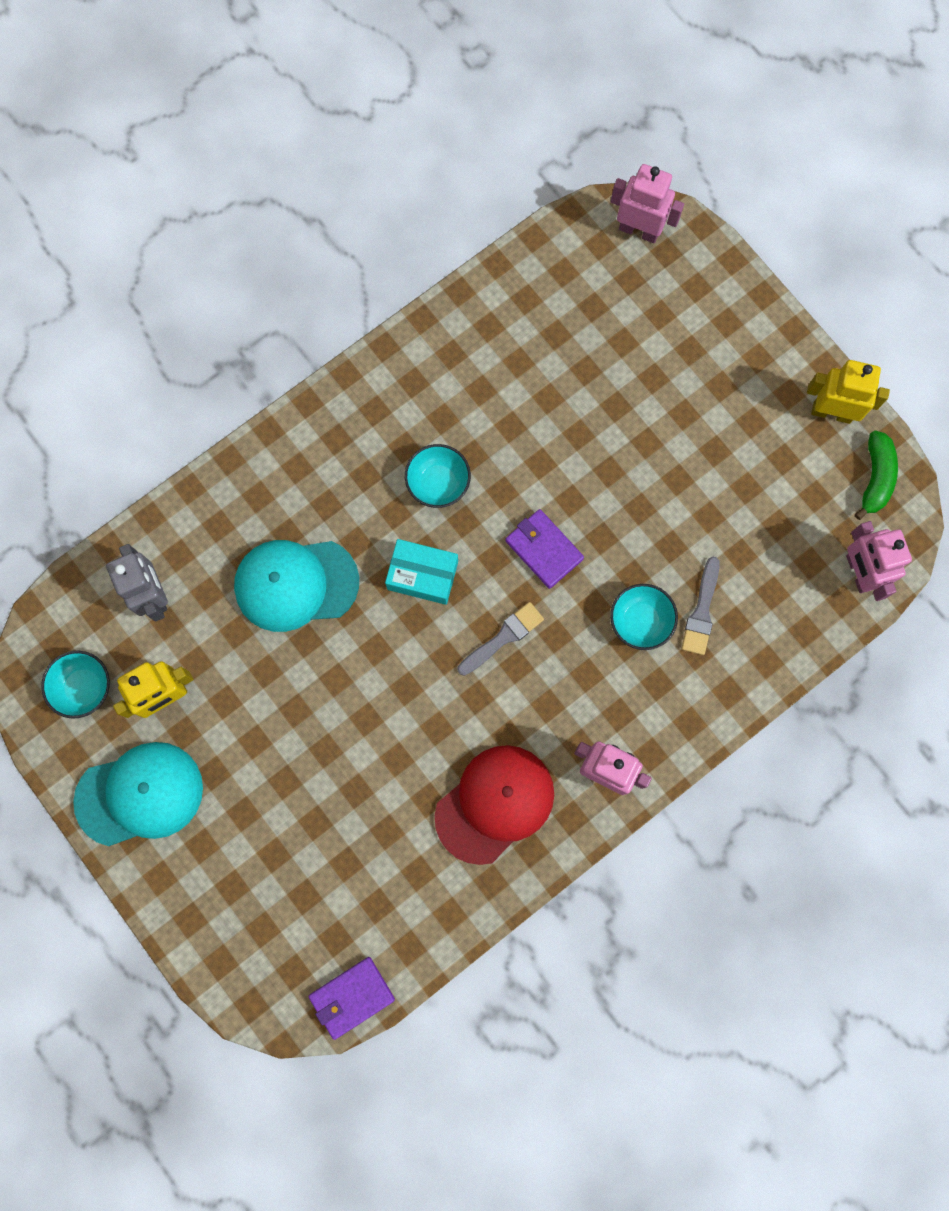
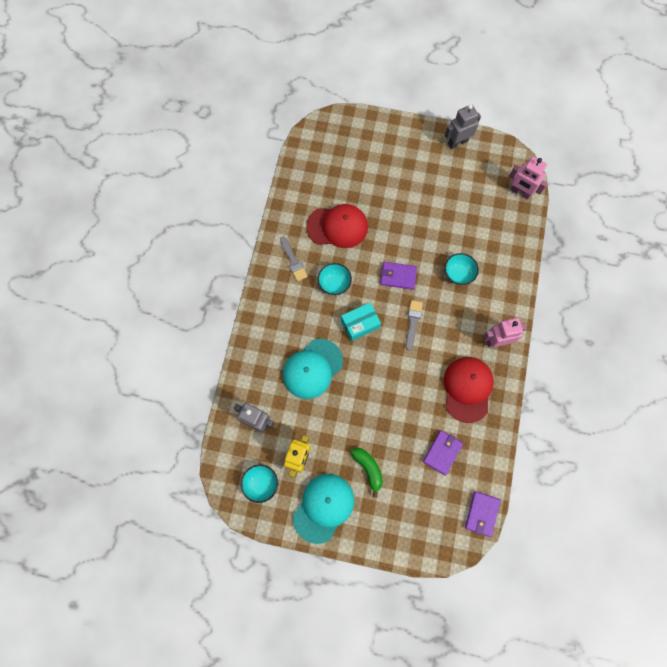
camera: 40 degrees left, 5 degrees down
pink robot [611,164,684,243] -> none
grey brush [681,557,720,655] -> grey brush moved to [280,237,308,281]
yellow robot [807,360,890,424] -> grey robot [445,104,481,149]
green banana [855,430,898,520] -> green banana moved to [351,448,383,498]
none -> red cap [306,204,368,248]
none -> purple wallet [423,430,463,475]

